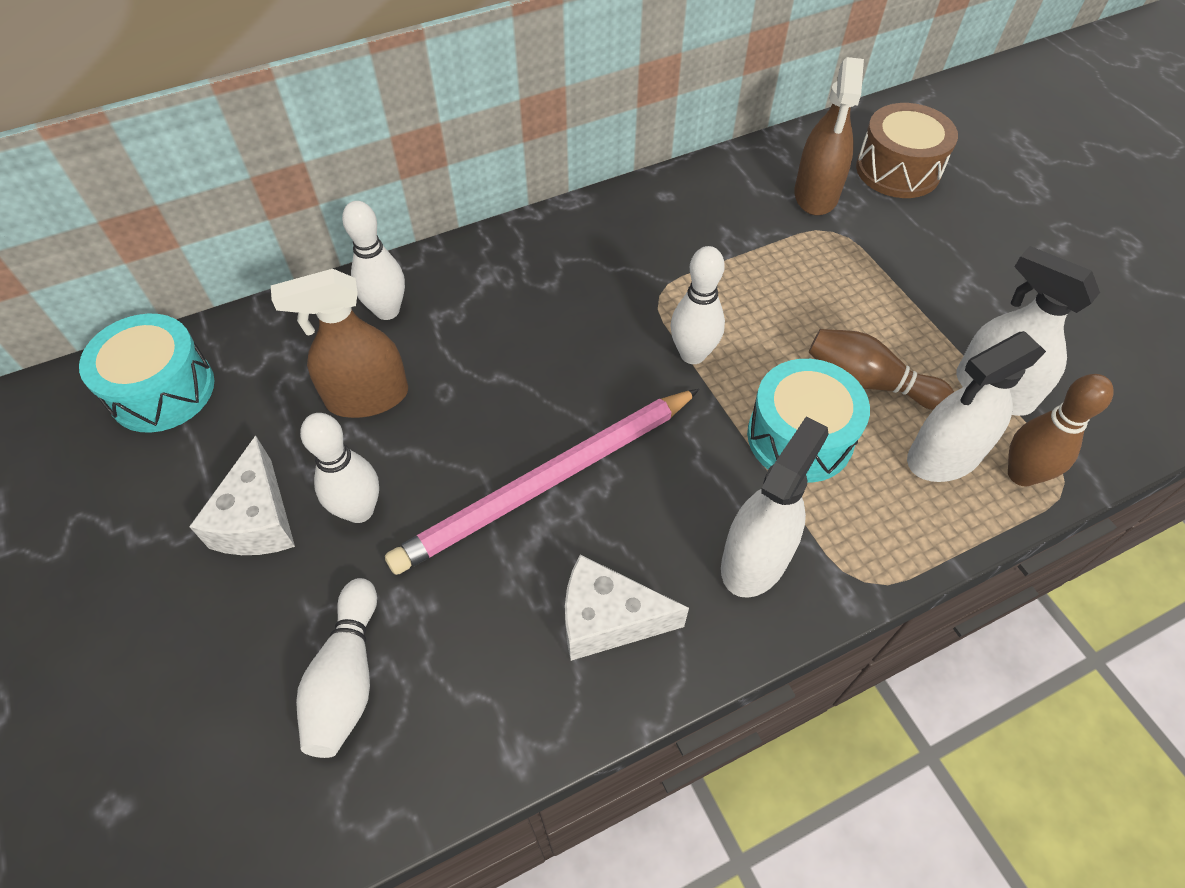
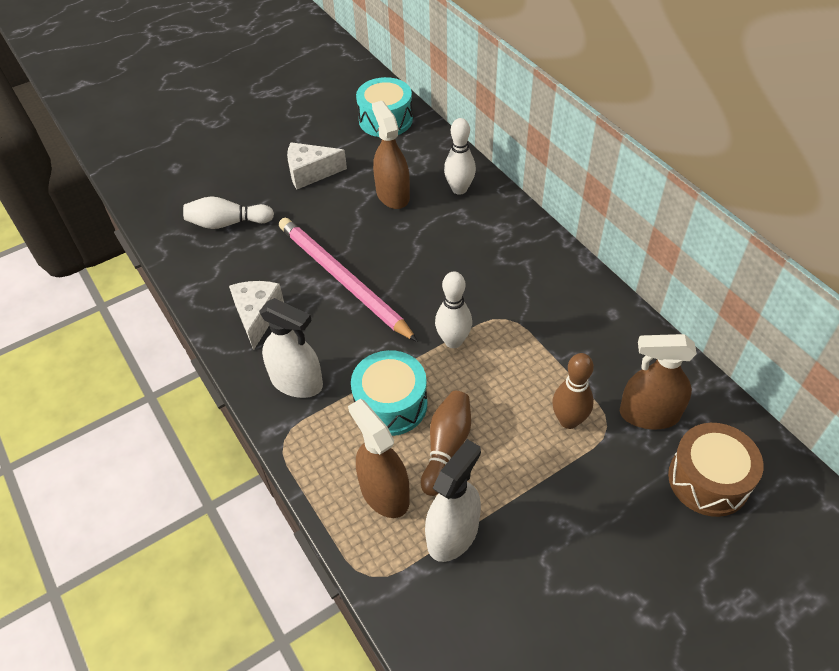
camera: 85 degrees right, 5 degrees down
white bowling pin [300,413,379,523] -> none
white spray bottle [907,331,1046,482] -> brown spray bottle [348,399,410,518]
brown bowling pin [1008,374,1113,486] -> brown bowling pin moved to [552,353,594,429]

